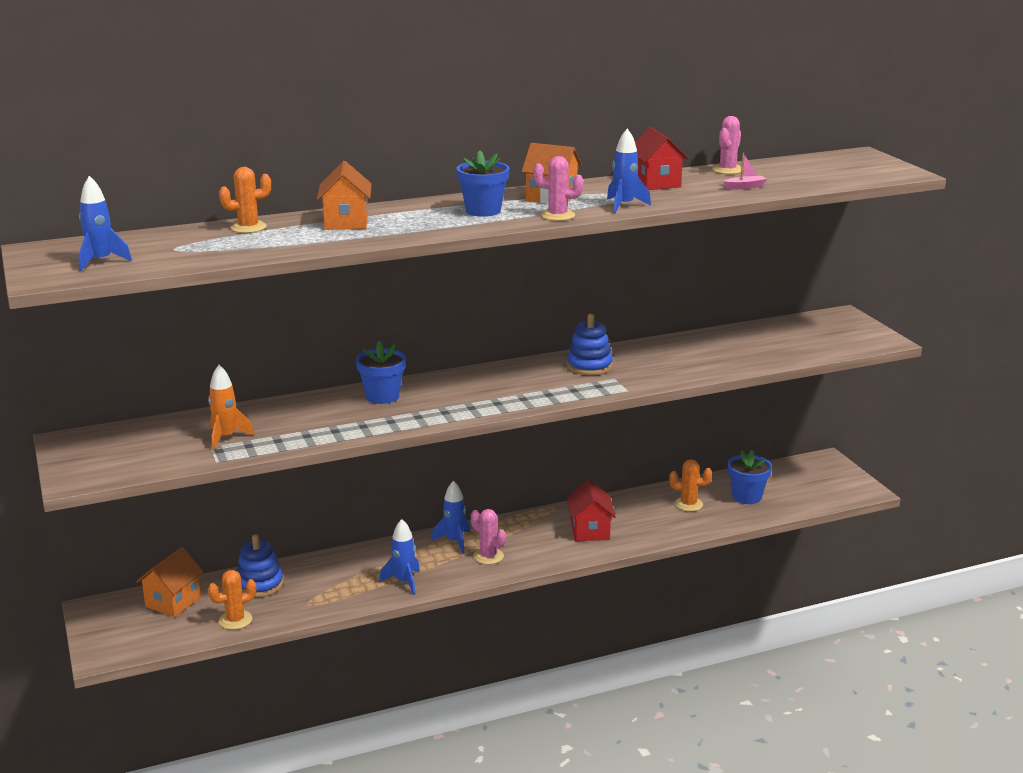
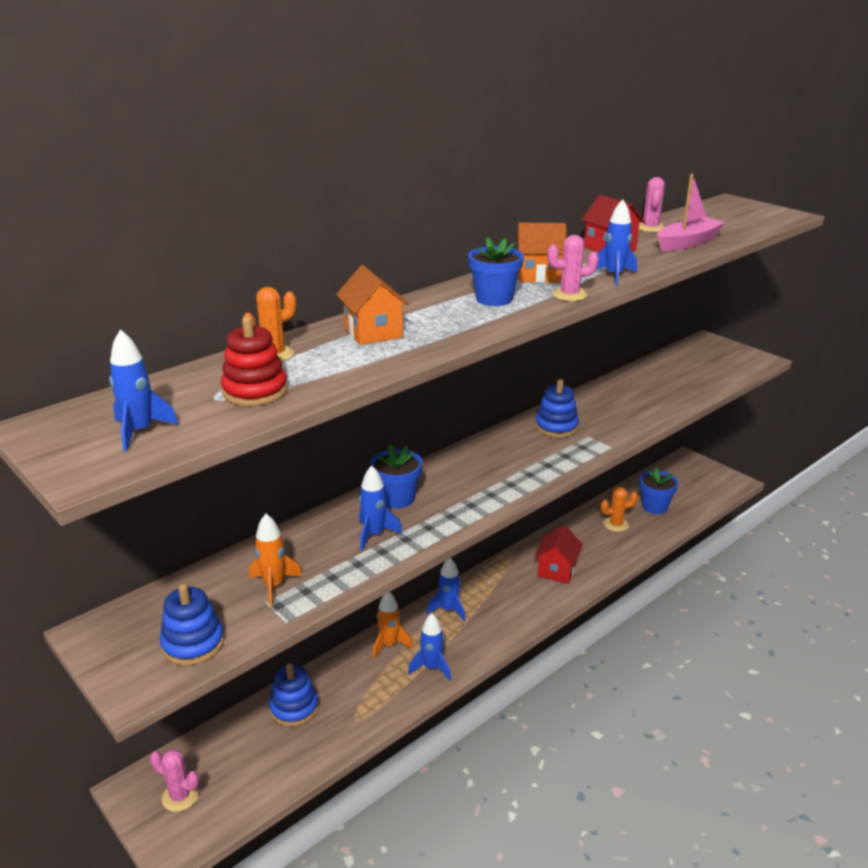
camera: 20 degrees left, 5 degrees up
orange house [136,547,204,617] -> none
orange cactus [208,570,256,630] -> none
pink cactus [471,509,506,565] -> pink cactus moved to [150,749,199,812]
red house [567,480,616,541] -> red house turned 45 degrees clockwise [534,525,583,584]
pink boat [723,153,767,189] -> pink boat [657,174,726,251], size x2.13
none -> blue stacking toy [160,584,224,666]
none -> red stacking toy [221,316,288,406]
none -> blue rocket [359,466,402,551]
none -> orange rocket [373,592,413,658]

